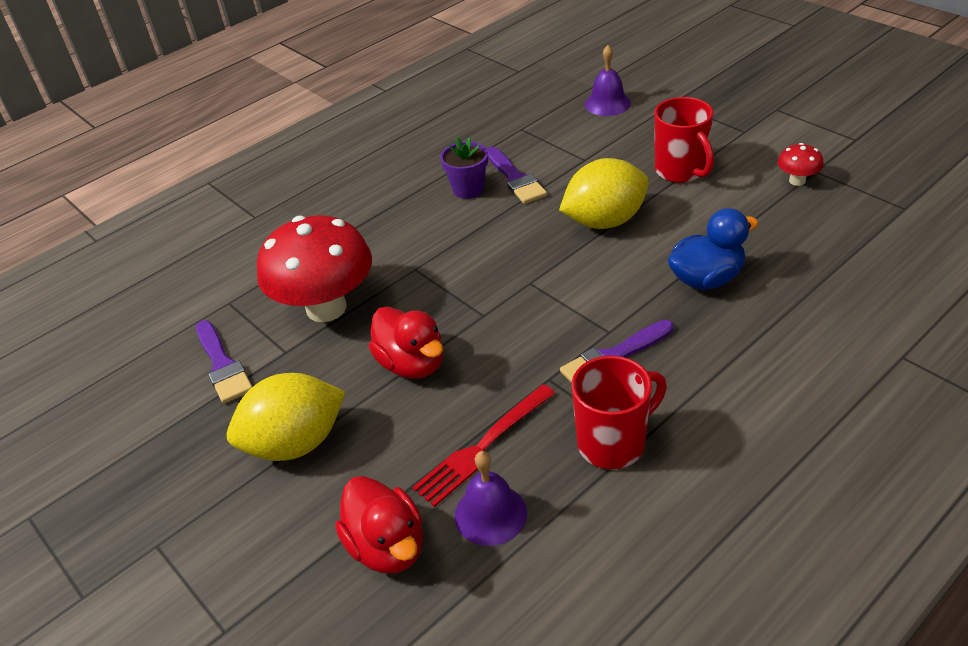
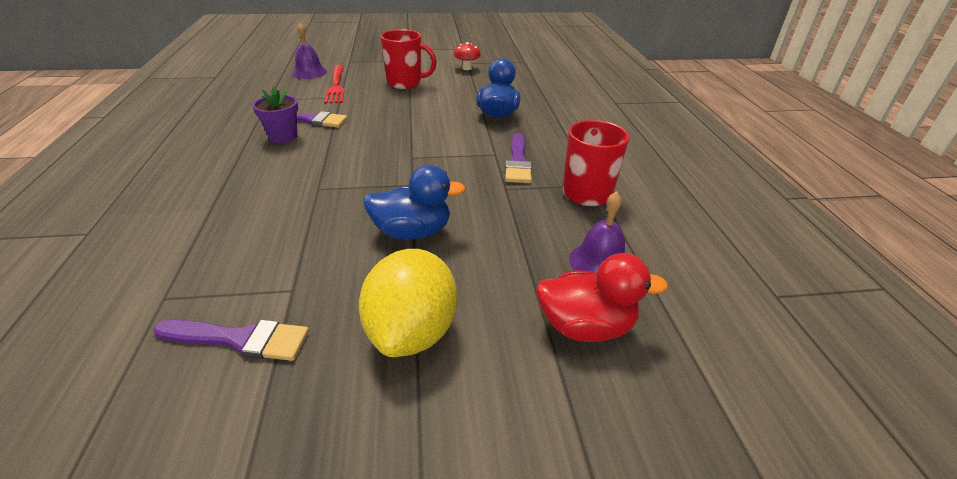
camera: 60 degrees left, 5 degrees down
red mushroom [257,215,372,322] -> none
red duck [368,307,443,379] -> blue duck [363,165,466,240]
red fork [412,384,556,507] -> red fork moved to [324,65,344,104]
yellow lemon [559,158,649,229] -> none

